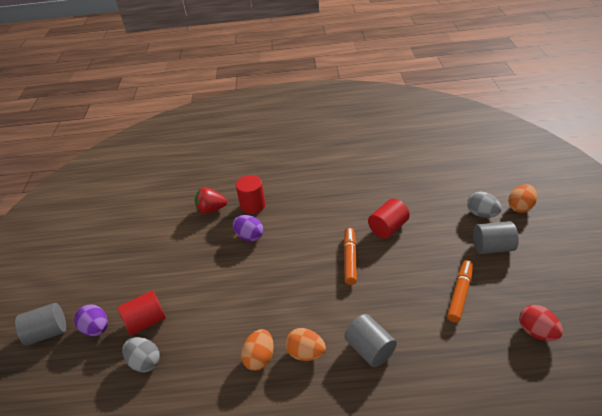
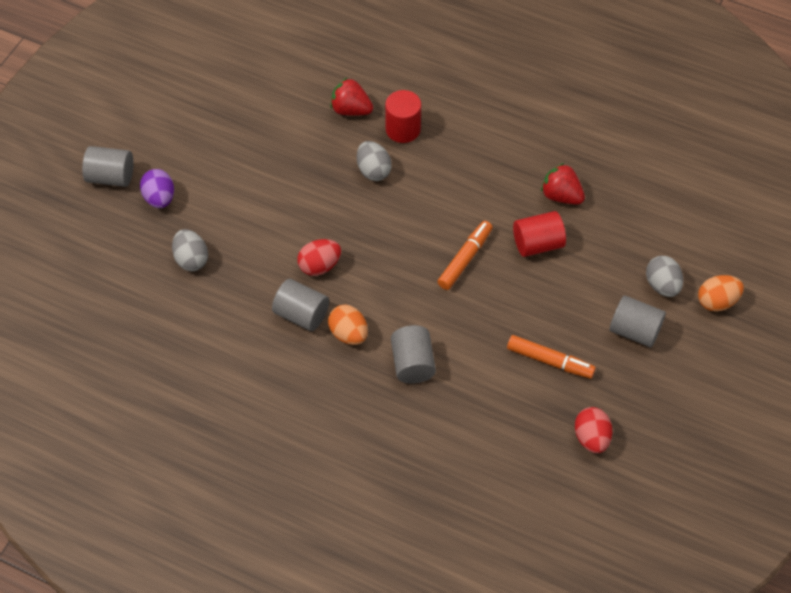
camera: 25 degrees right, 15 degrees up
red cylinder [118,290,166,335] -> none
purple egg [233,215,263,242] -> grey egg [357,141,392,181]
orange egg [241,329,274,371] -> grey cylinder [272,279,329,331]
orange marker [447,260,473,323] -> orange marker turned 60 degrees clockwise [507,335,596,379]
none -> red egg [297,239,341,276]
none -> red strawberry [541,163,585,205]

